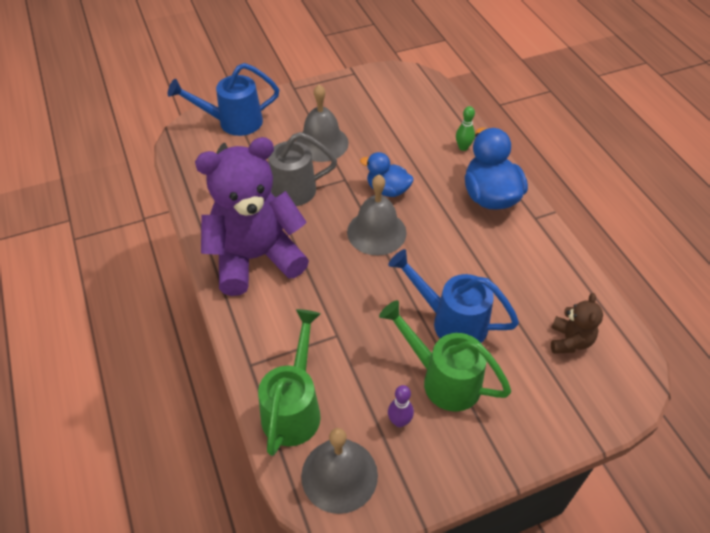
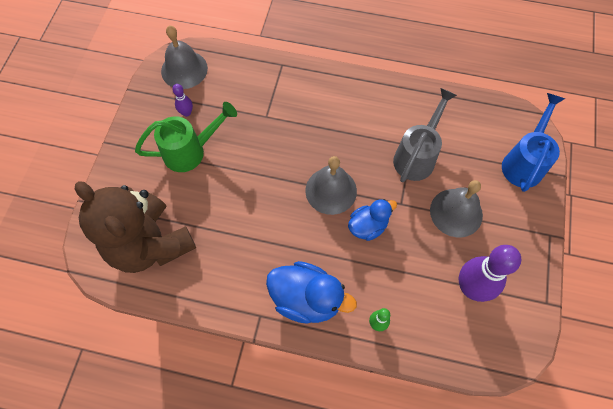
camera: 125 degrees right, 15 degrees up
purple teddy bear [195,137,309,296] -> none
green watering can [258,309,321,456] -> none
blue watering can [388,249,519,343] -> none
brown teddy bear [551,293,603,354] -> brown teddy bear [75,181,196,273], size x2.31
none -> purple bowling pin [459,245,521,302]

